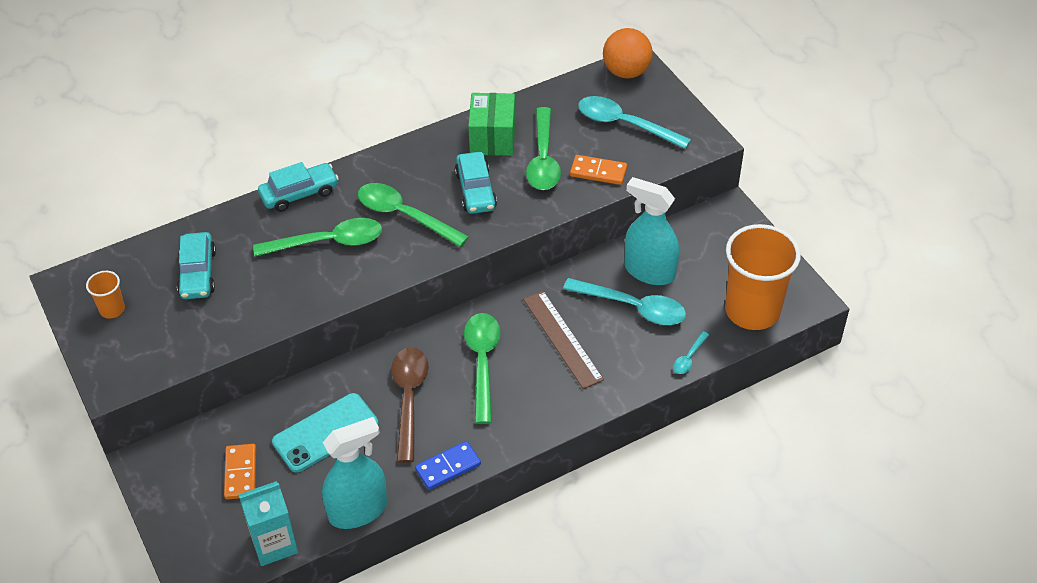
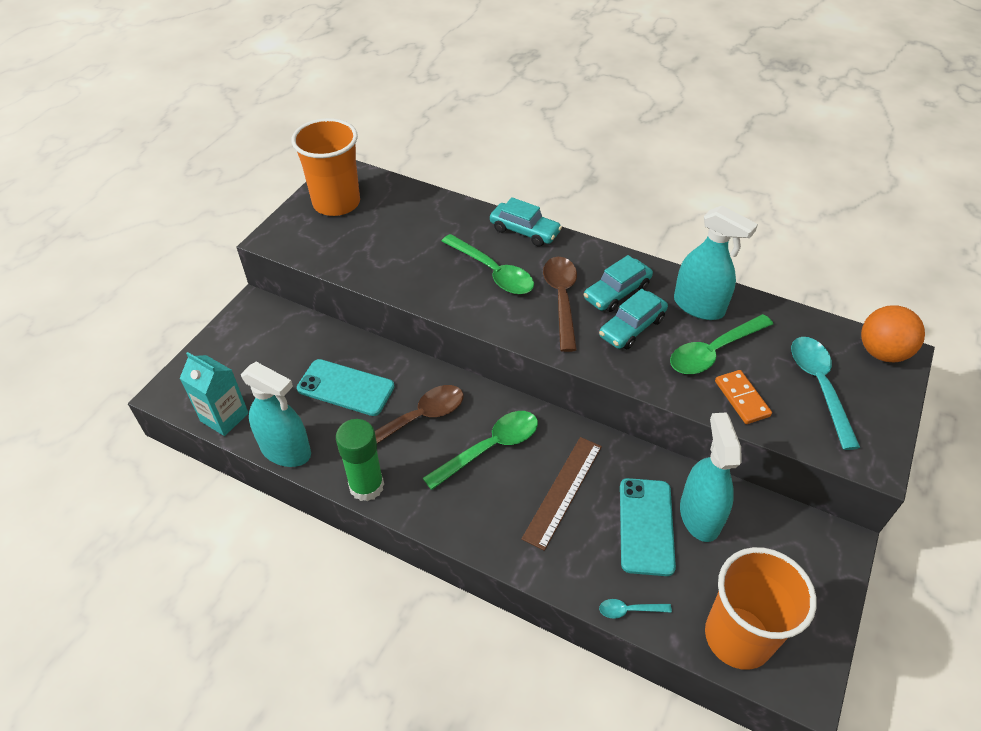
camera: 55 degrees right, 0 degrees up
orange cup [86,271,125,319] -> orange cup [292,118,360,216], size x2.28
turquoise car [177,232,216,299] -> turquoise car moved to [584,255,653,312]
orange domino [224,444,256,500] -> none
green spoon [358,183,469,247] -> brown spoon [543,257,577,352]
blue domino [415,441,481,490] -> green glue stick [336,419,384,502]
green box [468,93,515,156] -> turquoise spray bottle [674,205,758,320]
turquoise spoon [563,278,686,325] -> turquoise phone [620,478,676,576]

